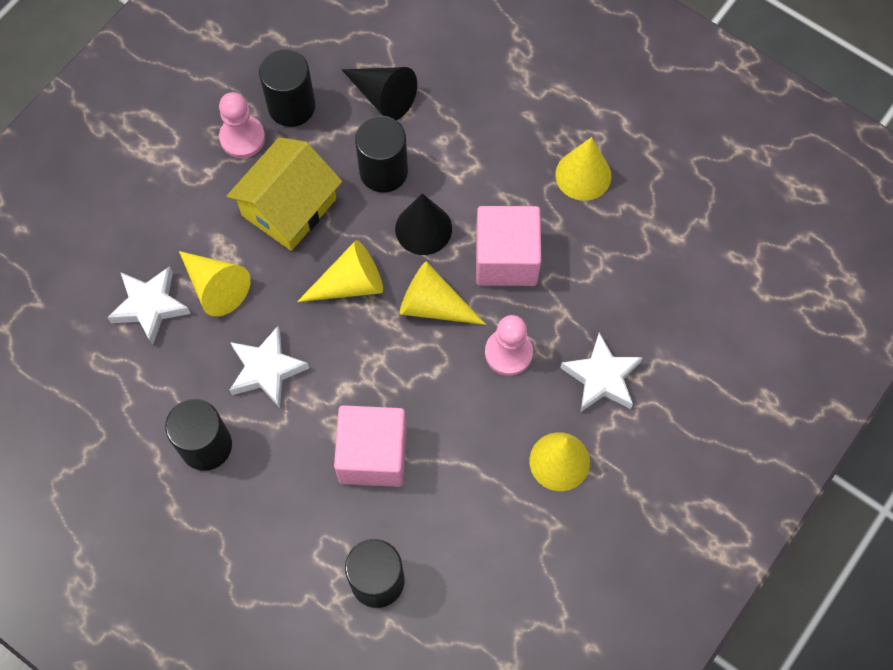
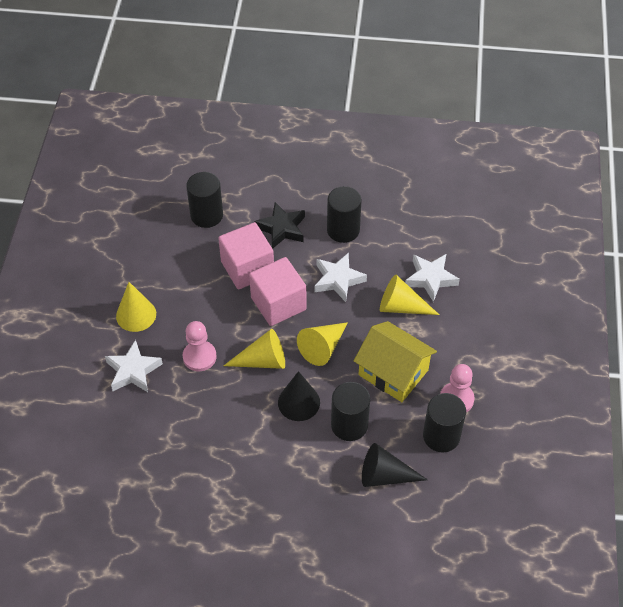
camera: 150 degrees right, 15 degrees down
yellow house [227,137,342,251] -> yellow house turned 60 degrees counterclockwise [354,321,437,402]
pink cube [476,206,541,286] -> pink cube moved to [249,257,307,326]
yellow cone [555,137,612,201] -> none
none -> black star [254,202,305,249]

